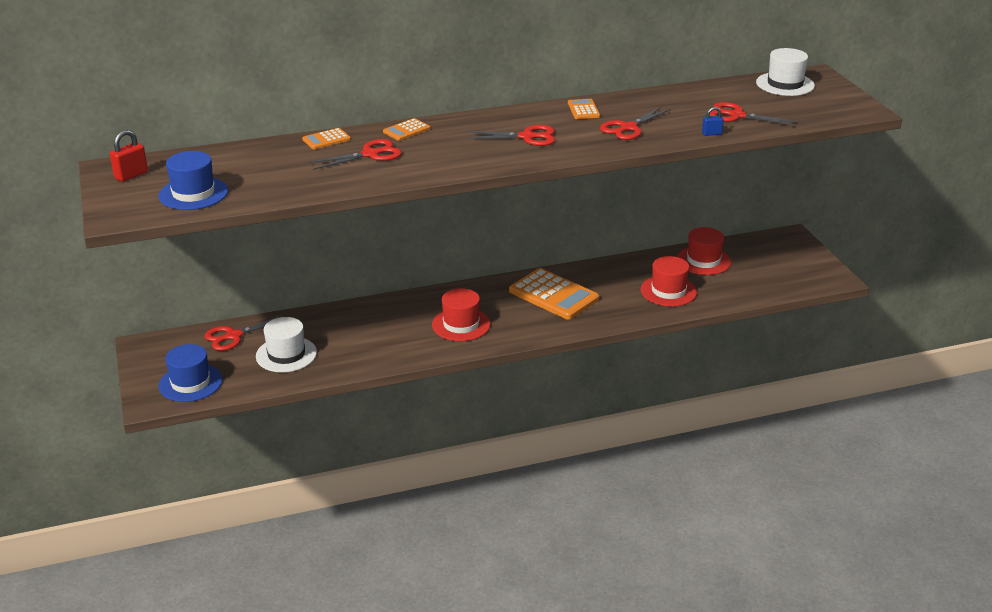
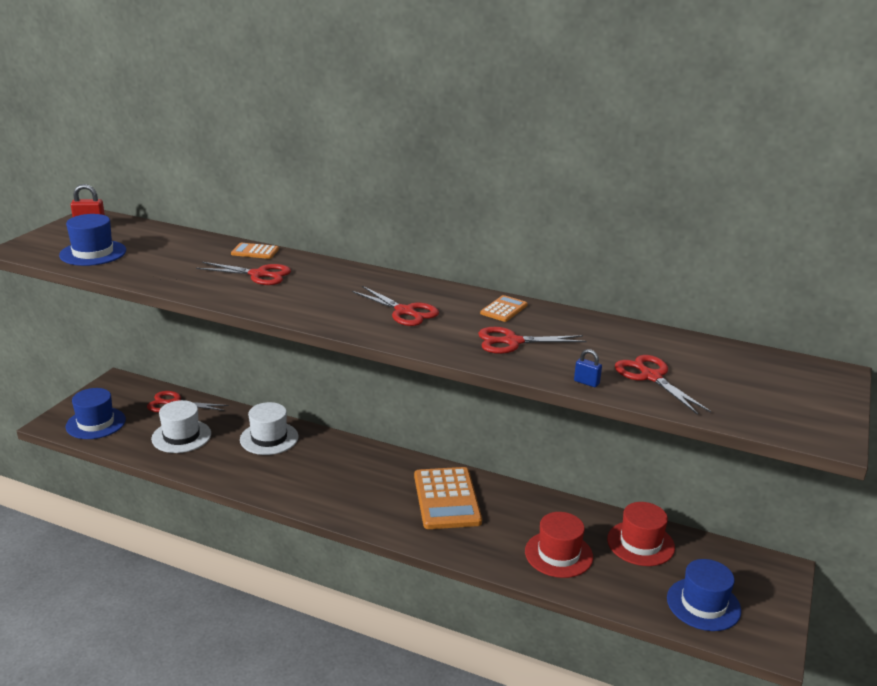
camera: 40 degrees right, 5 degrees down
orange calculator [383,118,430,141] -> none
red hat [432,288,491,341] -> none
white hat [756,48,815,96] -> white hat moved to [240,402,299,455]
none -> blue hat [667,559,741,631]

